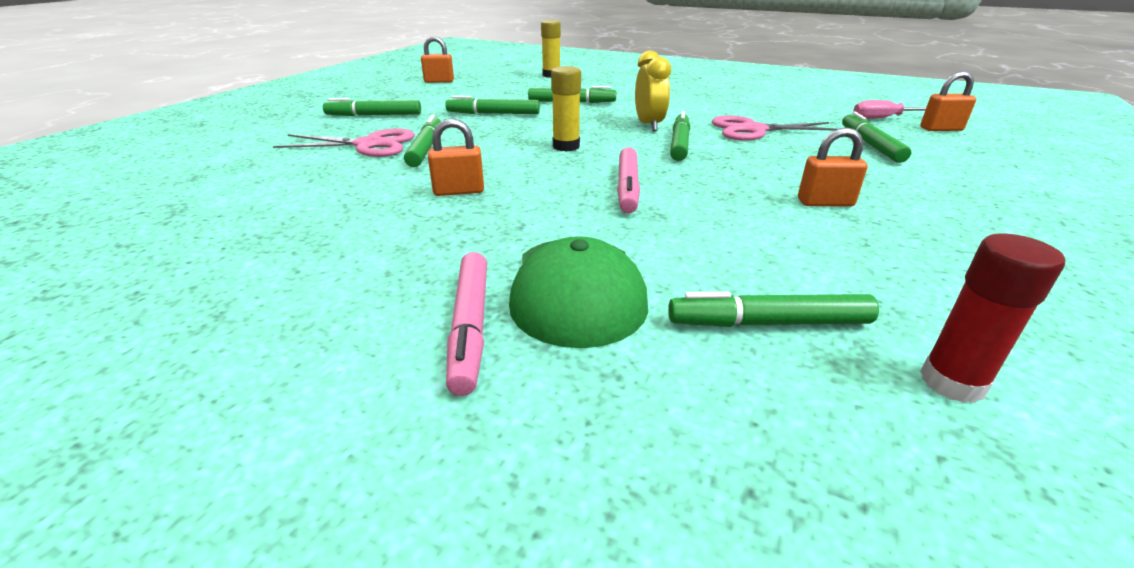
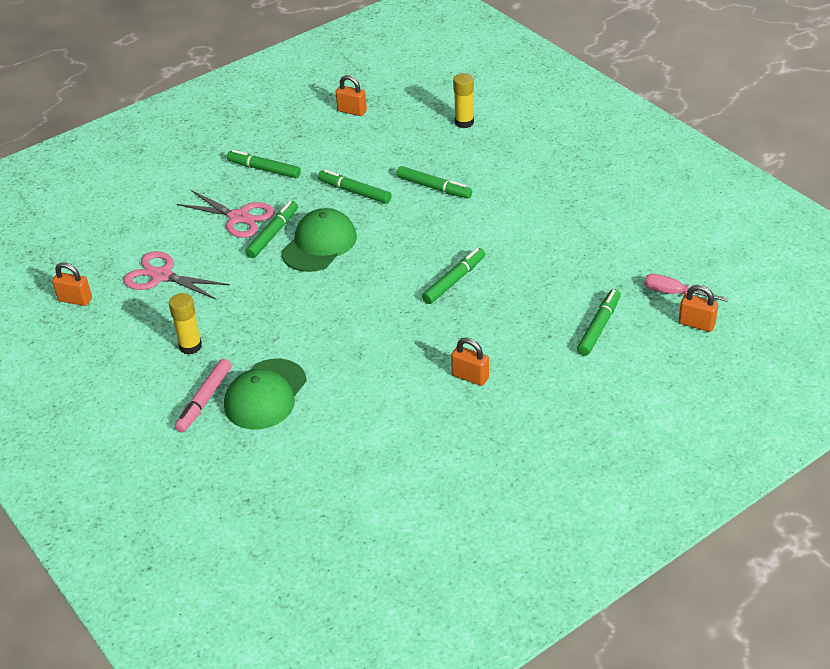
camera: 30 degrees right, 10 degrees up
orange padlock [428,118,484,196] -> orange padlock moved to [52,262,92,306]
yellow glue stick [551,66,581,151] -> yellow glue stick moved to [169,293,202,355]
pink marker [617,147,640,213] -> none
yellow clock [635,50,671,131] -> none
green marker [668,291,879,327] -> none
pink scissors [712,115,836,140] -> pink scissors moved to [123,251,230,300]
red glue stick [920,233,1065,403] -> none
none -> green cap [282,208,357,272]

